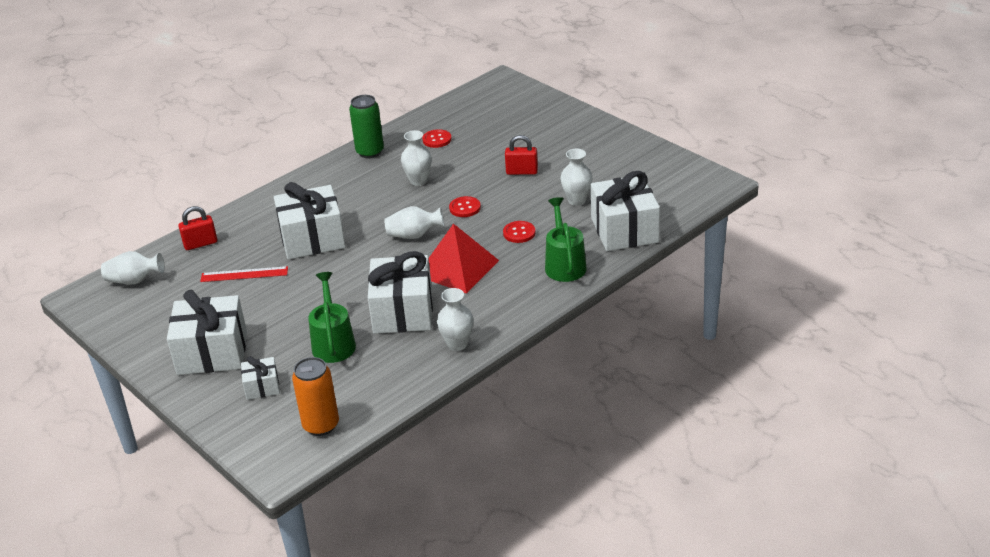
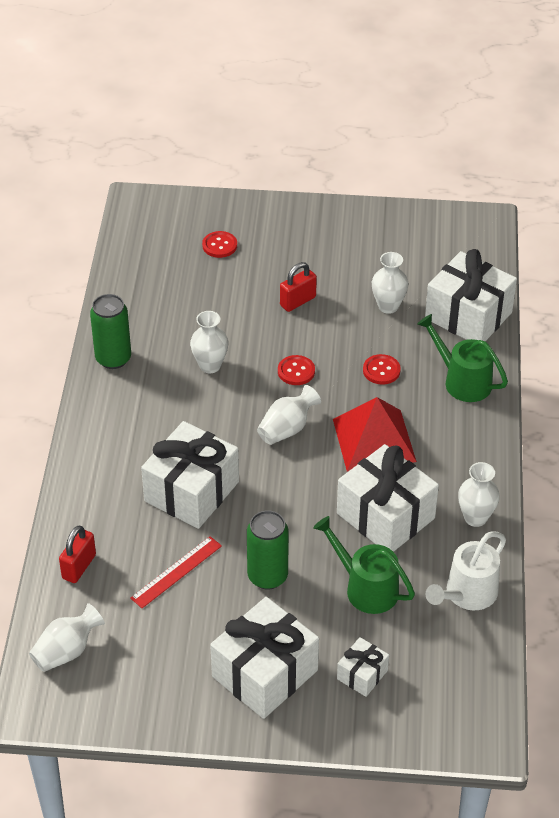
camera: 45 degrees left, 10 degrees up
orange can [292,357,339,436] -> none
red button [422,129,452,148] -> red button moved to [202,231,237,258]
none -> green can [247,511,289,590]
none -> white watering can [426,531,506,610]

